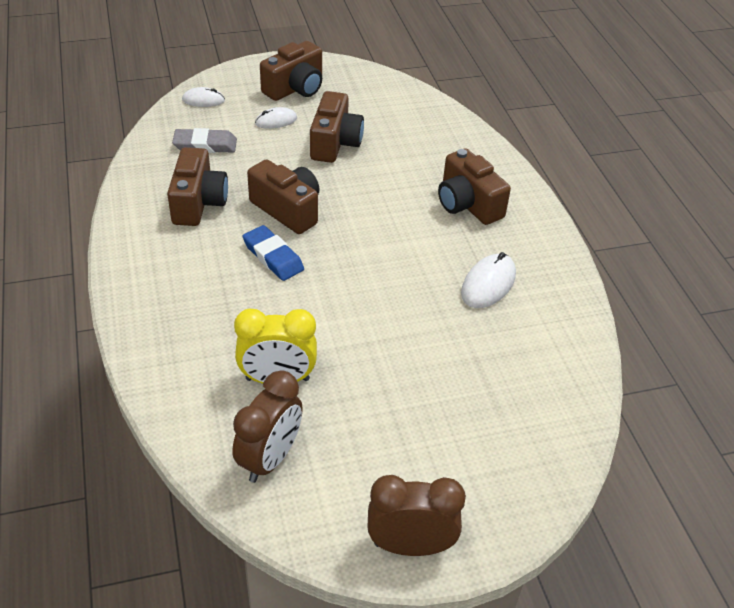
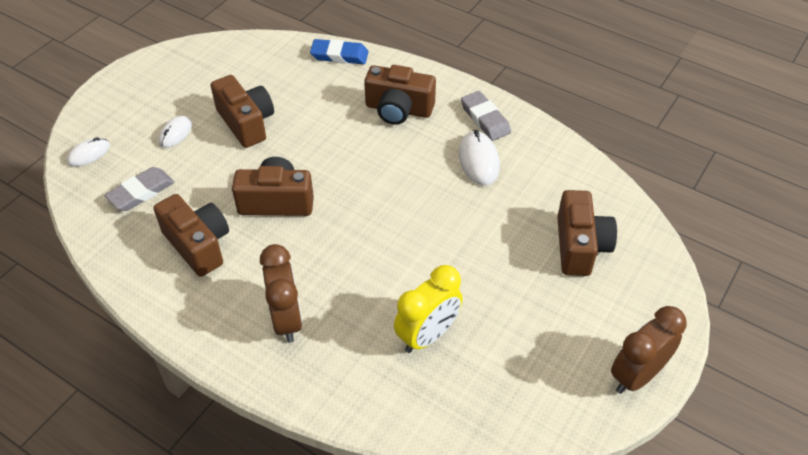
camera: 40 degrees left, 5 degrees up
brown clock [232,370,303,483] -> brown clock moved to [260,244,302,343]
blue eraser [243,225,304,281] -> blue eraser moved to [310,39,369,64]
brown camera [260,41,322,101] -> brown camera moved to [557,190,617,276]
none -> grey eraser [461,91,511,141]

